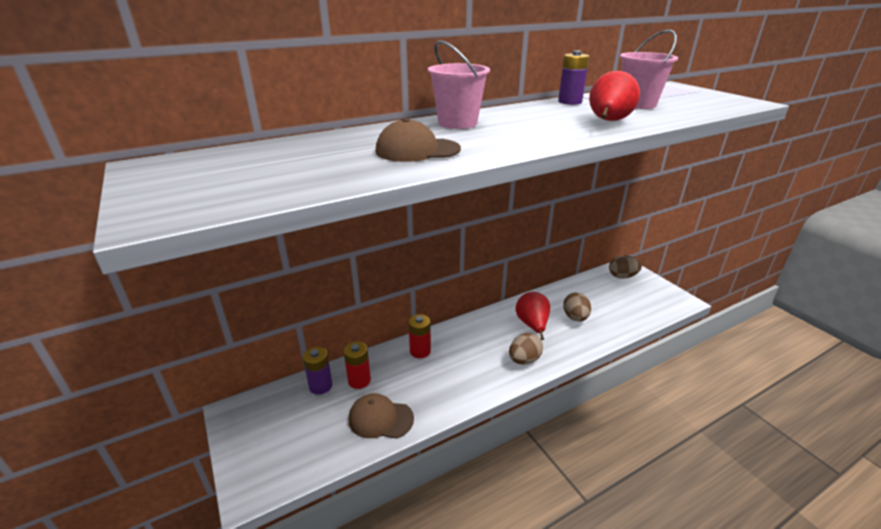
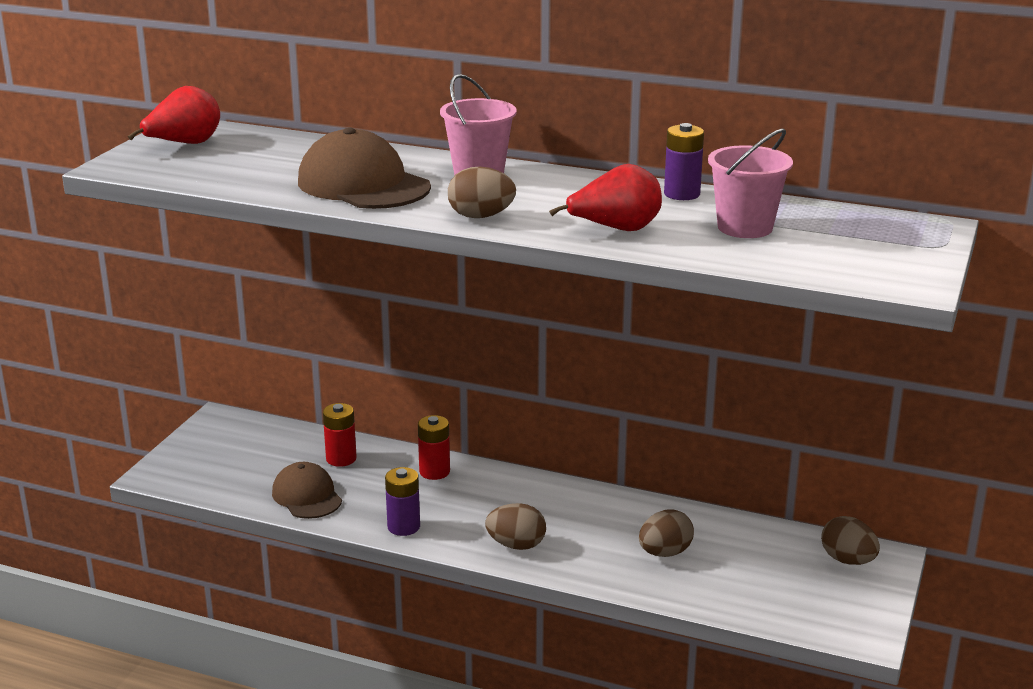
camera: 50 degrees right, 5 degrees down
purple battery [303,347,333,395] -> purple battery moved to [385,467,420,536]
brown cap [375,118,461,162] -> brown cap [298,127,431,209], size x1.55
red pear [516,292,550,340] -> red pear moved to [128,86,220,144]
none -> brown egg [448,167,516,218]

